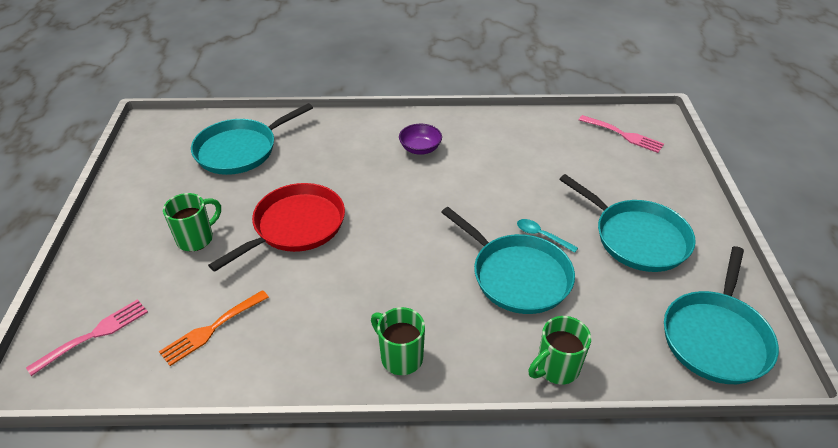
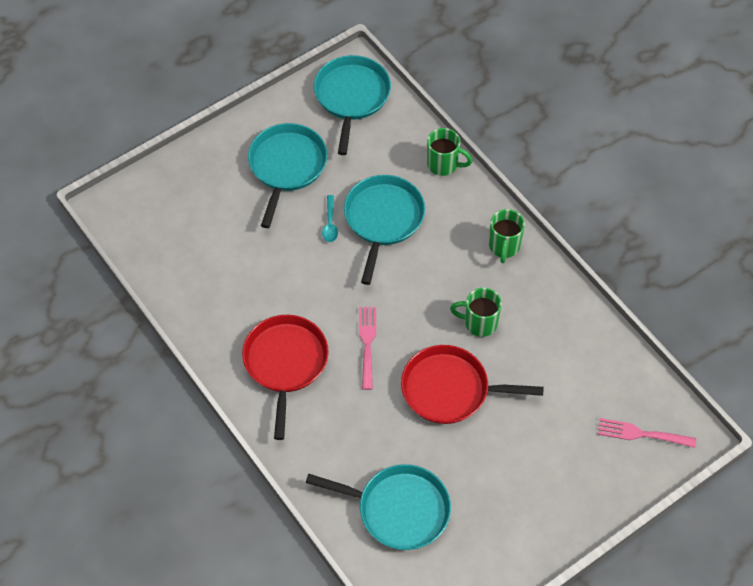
camera: 125 degrees left, 15 degrees up
orange fork [159,290,269,366] -> none
green mug [163,193,221,251] -> green mug moved to [450,288,502,337]
purple bowl [399,124,442,155] -> red pan [242,315,328,440]
pink fork [579,115,664,153] -> pink fork moved to [359,307,376,390]
turquoise pan [664,246,779,384] -> turquoise pan turned 75 degrees counterclockwise [314,55,391,155]

